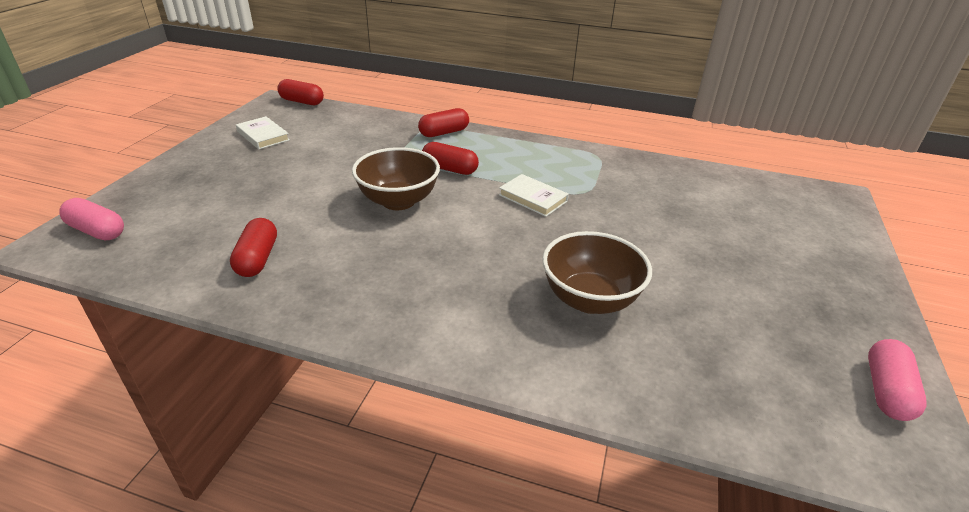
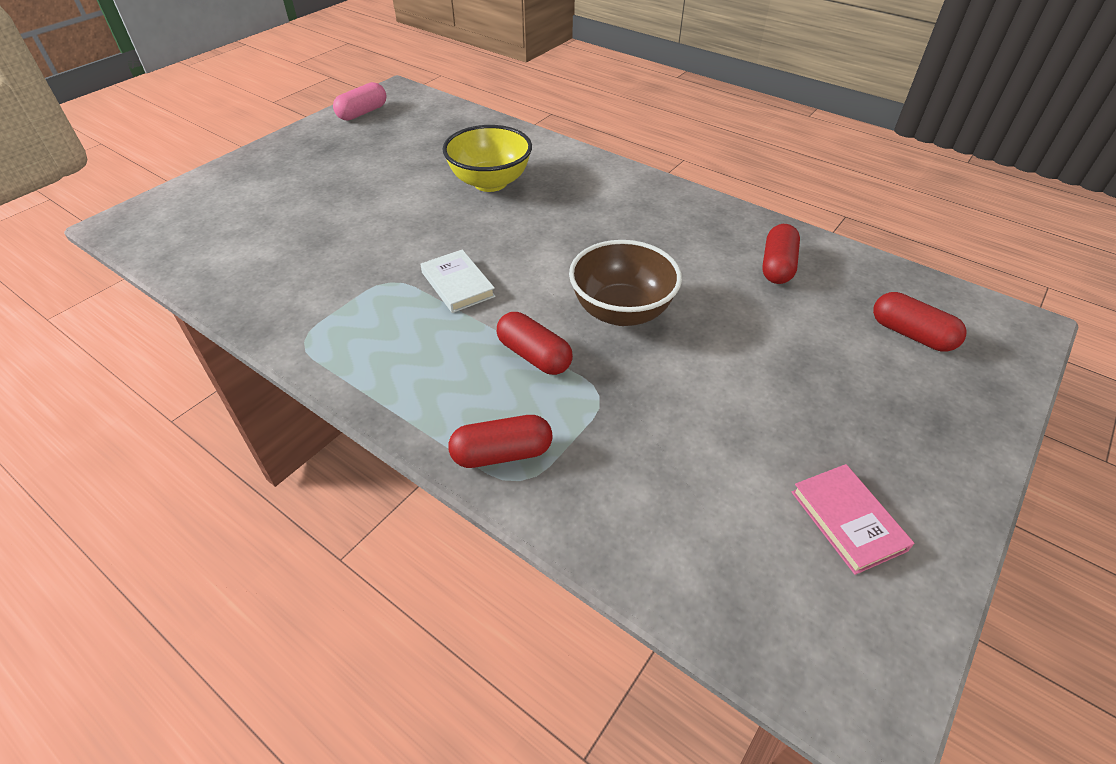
camera: 160 degrees left, 10 degrees up
pink capsule [59,198,124,240] -> none
white book [236,116,290,149] -> pink book [791,464,914,575]
red capsule [277,79,324,105] -> red capsule moved to [873,292,967,352]
brown bowl [542,231,652,314] -> yellow bowl [442,125,532,192]

